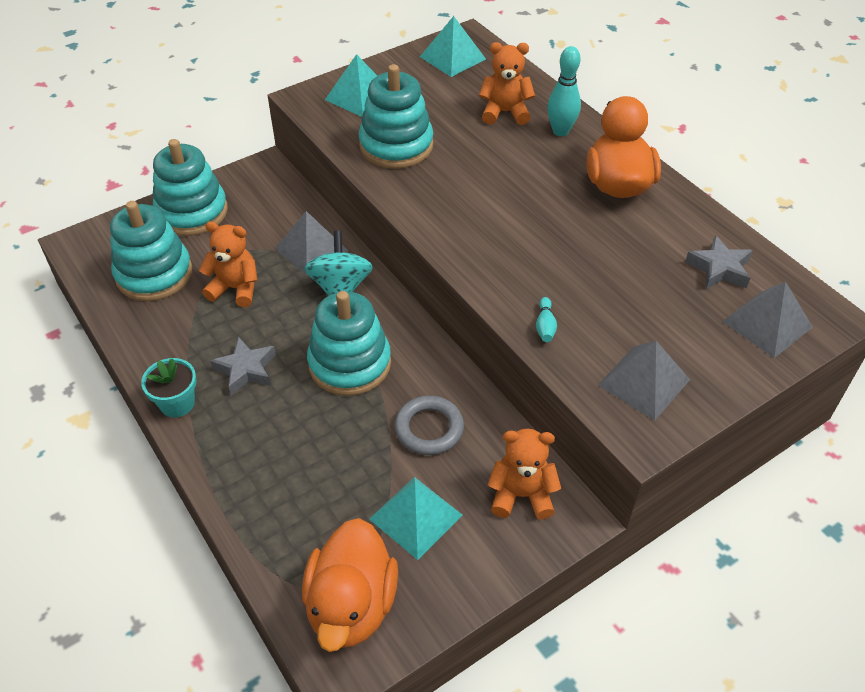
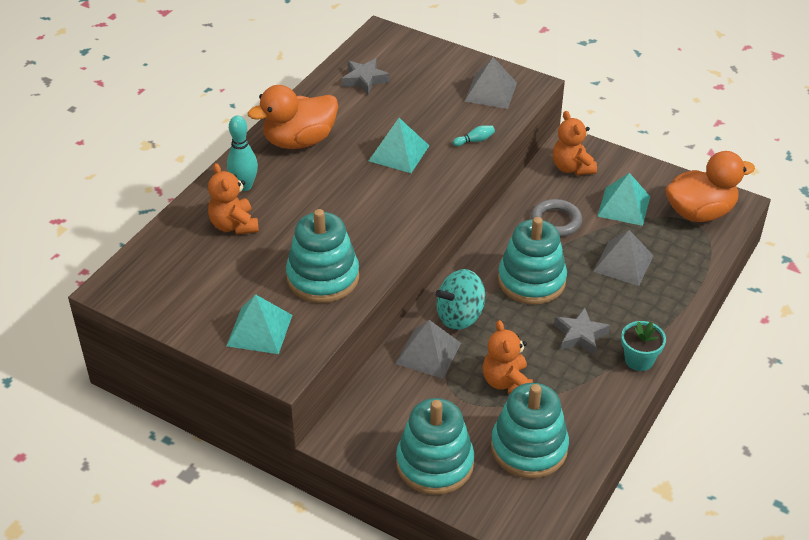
camera: 115 degrees left, 5 degrees down
turquoise pyramid [420,16,486,77] -> turquoise pyramid moved to [369,118,429,173]
grey pyramid [723,281,813,358] -> grey pyramid moved to [593,230,654,286]

